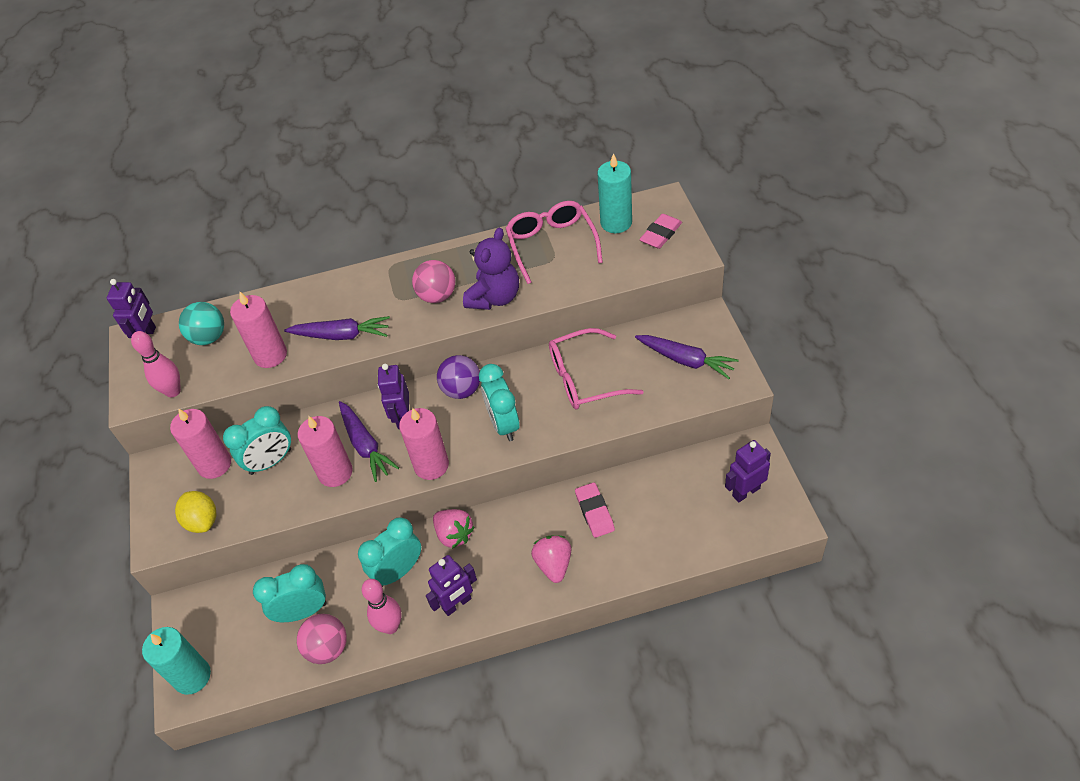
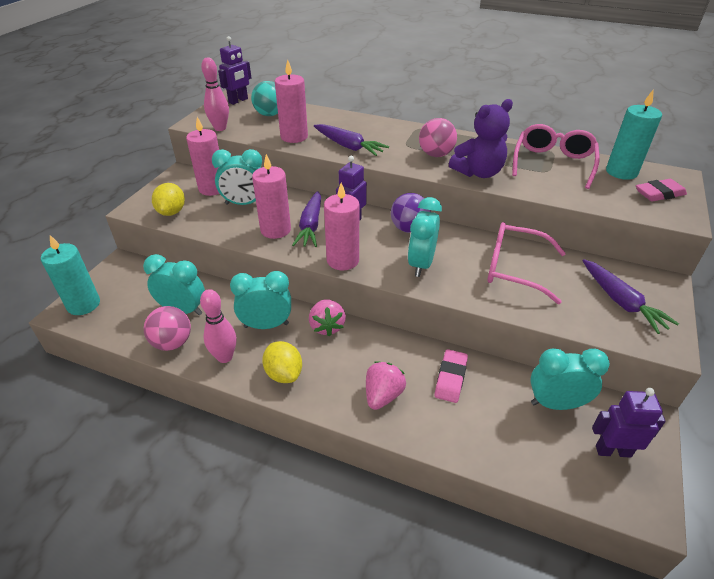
camera: 30 degrees right, 10 degrees down
purple robot [426,555,477,616] -> yellow lemon [262,341,302,383]
none -> turquoise clock [530,348,610,410]

